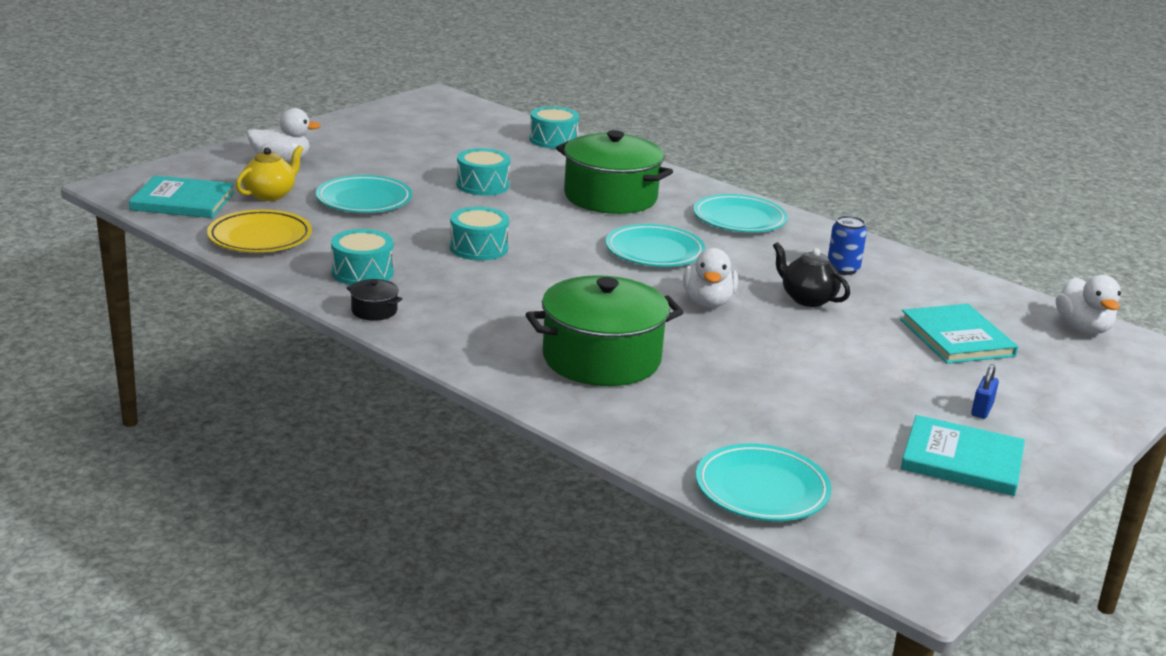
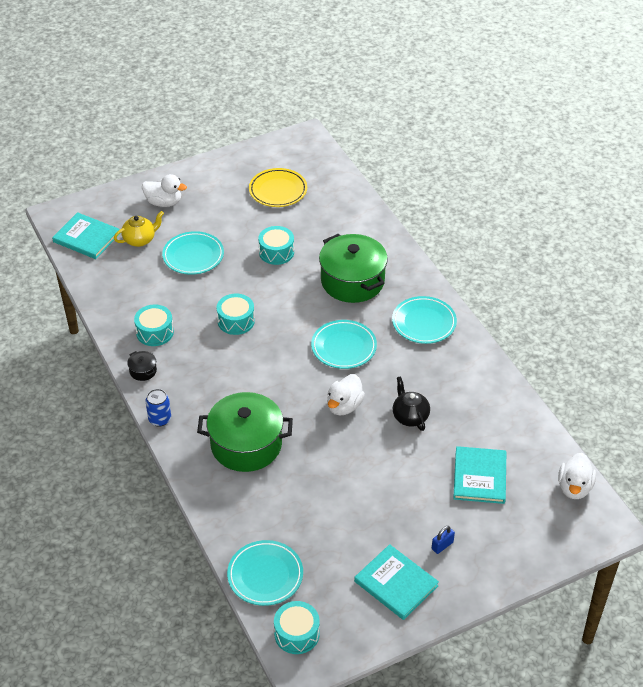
camera: 25 degrees right, 20 degrees up
yellow plate [207,210,312,252] -> yellow plate moved to [249,168,307,207]
turquoise drum [529,106,579,149] -> turquoise drum moved to [274,601,320,654]
blue can [828,215,867,275] -> blue can moved to [146,389,171,427]

